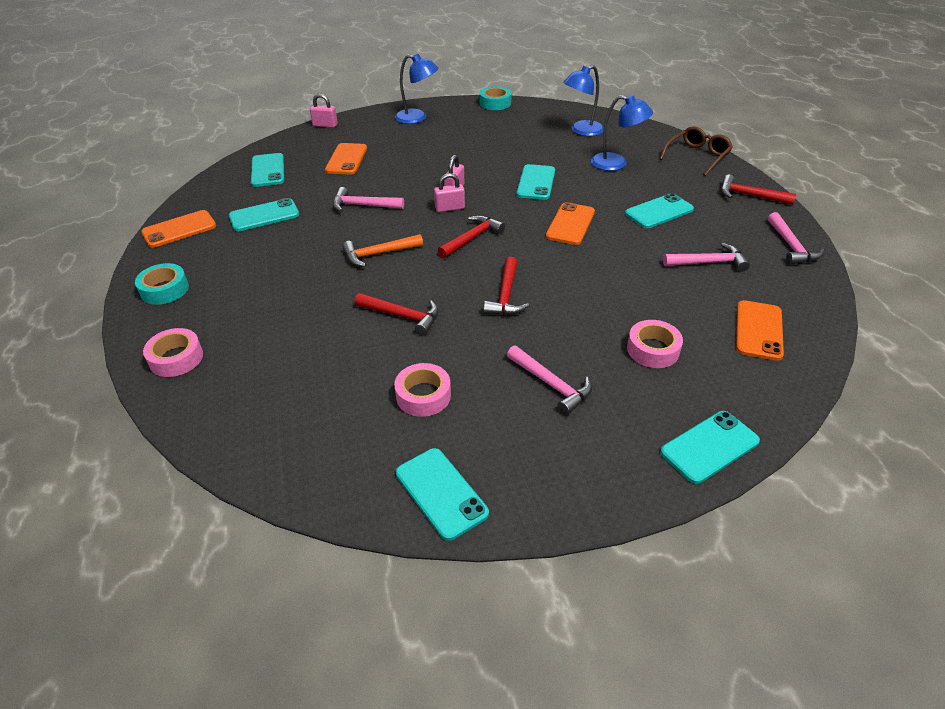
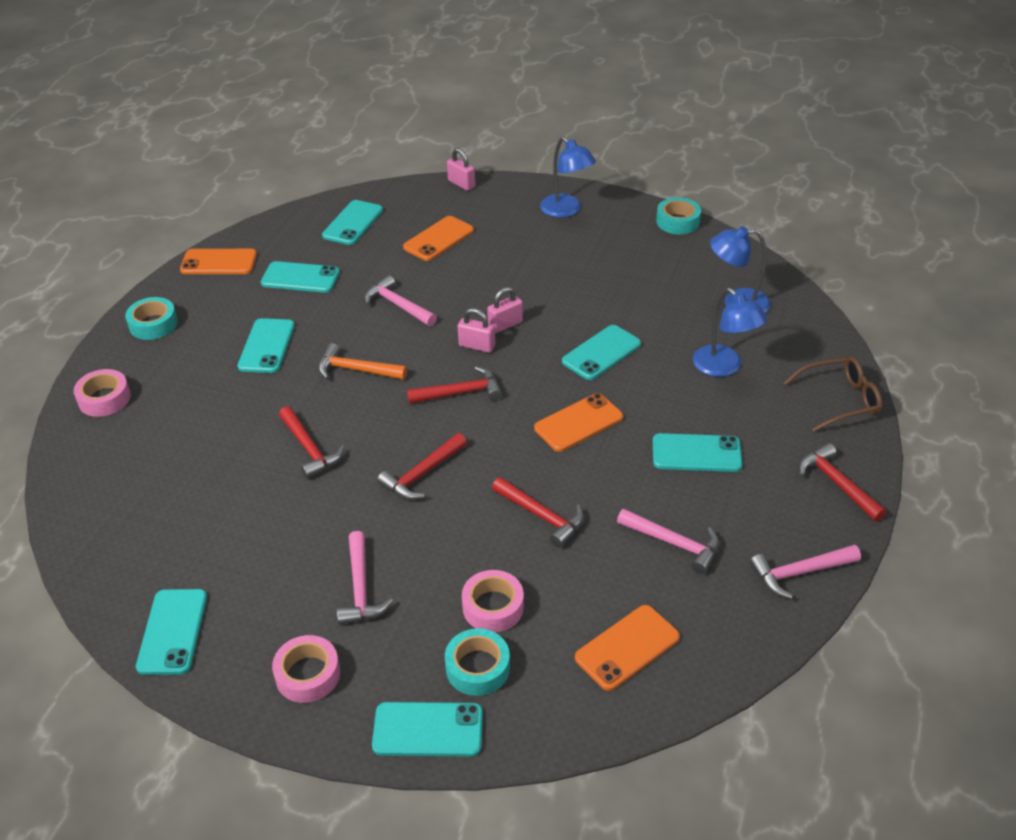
camera: 35 degrees right, 0 degrees up
pink tape [394,363,451,417] -> pink tape moved to [272,635,340,703]
pink hammer [768,212,824,265] -> pink hammer turned 45 degrees clockwise [750,545,861,599]
none -> turquoise phone [237,318,295,373]
none -> turquoise tape [445,628,510,696]
none -> red hammer [492,477,584,548]

